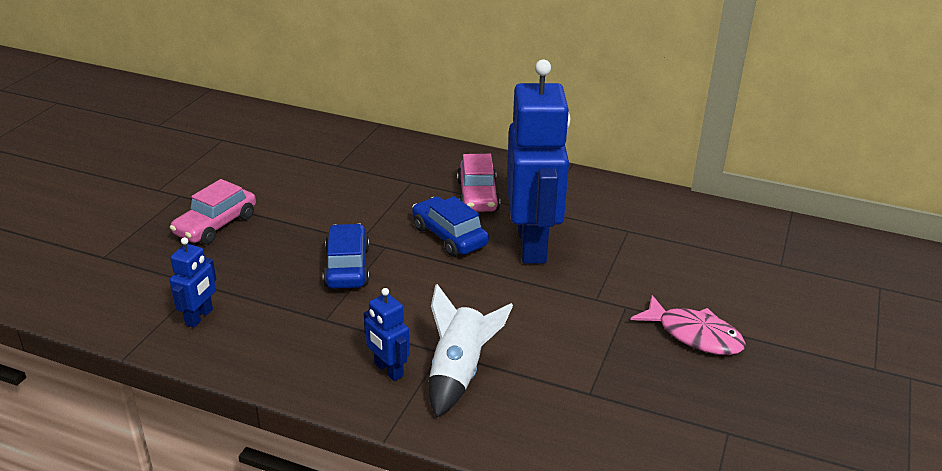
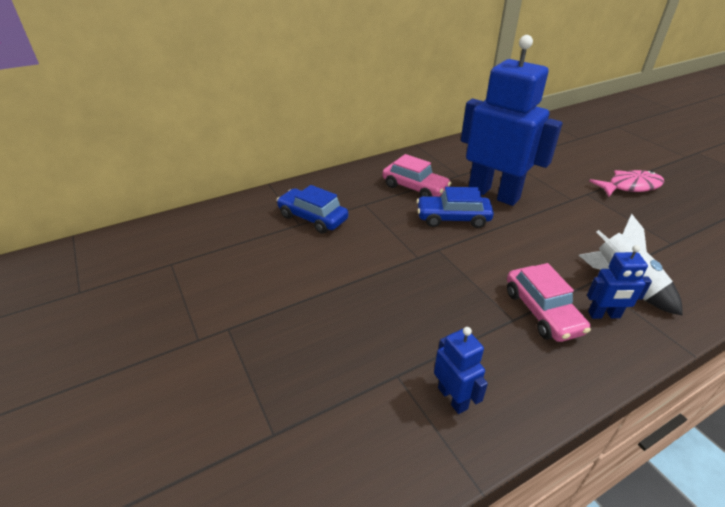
camera: 50 degrees left, 5 degrees up
pink car [170,179,256,245] -> pink car moved to [507,263,591,342]
blue car [323,224,369,289] -> blue car moved to [276,185,348,234]

